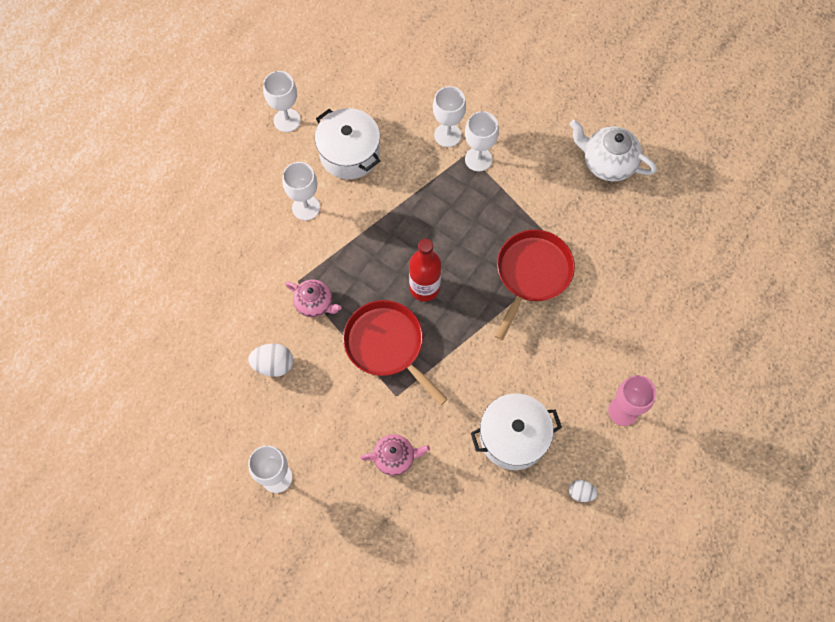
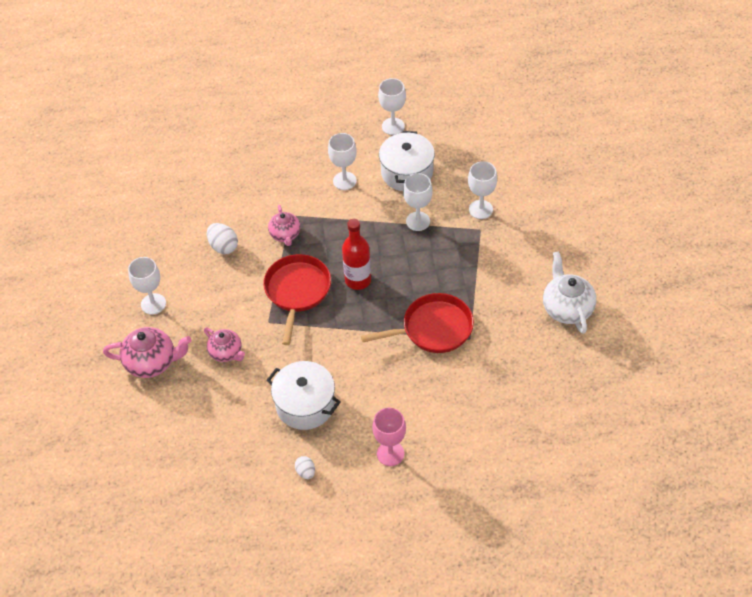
camera: 50 degrees right, 15 degrees down
white goblet [465,111,499,171] -> white goblet moved to [403,173,433,231]
none -> pink teapot [103,327,191,378]

